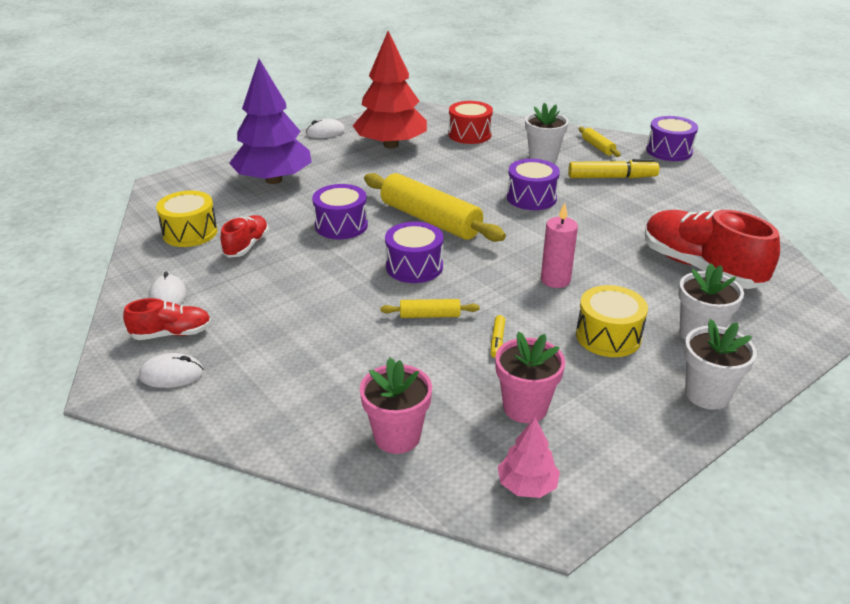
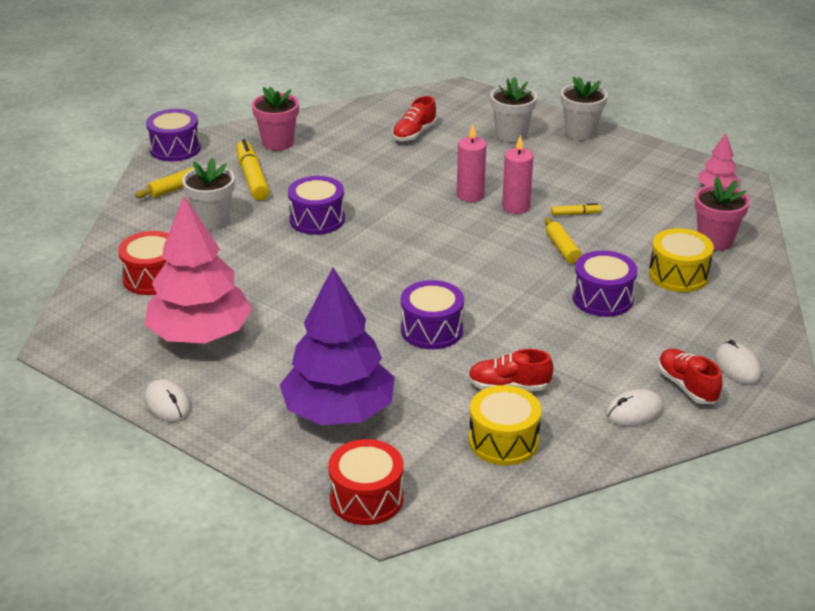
camera: 105 degrees left, 0 degrees up
red tree [352,31,427,149] -> pink tree [145,196,253,343]
yellow rolling pin [364,173,506,242] -> none
purple drum [385,222,443,283] -> purple drum moved to [573,251,637,317]
pink flower pot [495,332,565,423] -> pink flower pot moved to [252,87,299,151]
yellow drum [576,285,648,357] -> yellow drum moved to [649,228,714,292]
red shoe [645,210,780,289] -> red shoe [392,96,437,141], size x0.52
none -> red drum [328,439,404,525]
none -> pink candle [502,135,534,214]

